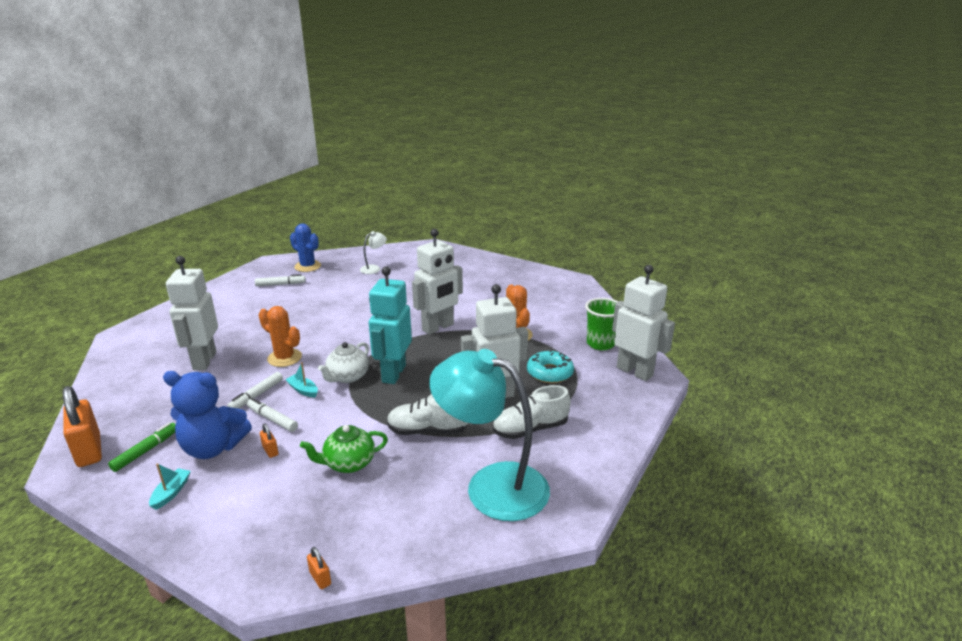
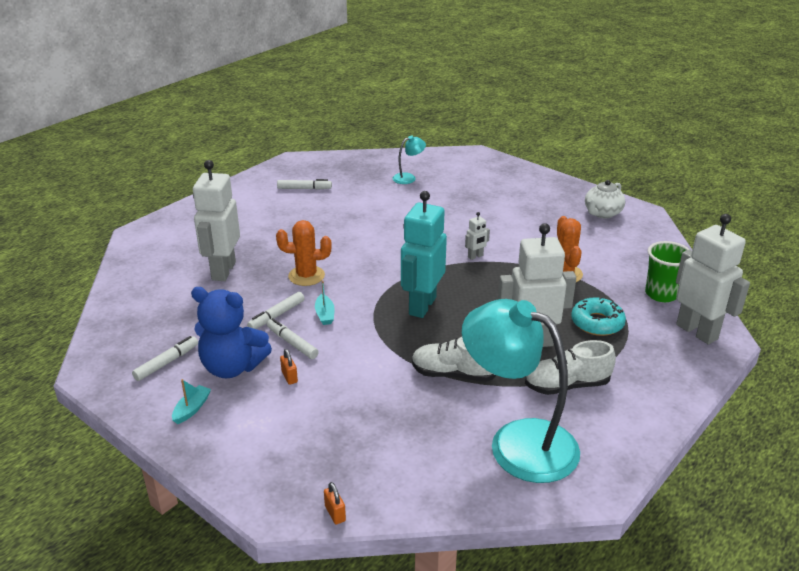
camera: 10 degrees right, 5 degrees up
orange padlock [62,386,102,467] -> none
green marker [108,423,176,472] -> white marker [132,336,198,381]
orange cactus [259,306,302,367] -> orange cactus turned 45 degrees counterclockwise [276,220,332,286]
turquoise boat [285,362,318,398] -> turquoise boat turned 150 degrees counterclockwise [315,280,335,325]
blue cactus [290,223,321,272] -> none
green teapot [300,425,388,473] -> none
white teapot [318,342,369,383] -> white teapot moved to [585,180,625,218]
white lamp [360,231,387,274] -> turquoise lamp [392,135,426,184]
white robot [412,229,463,335] -> white robot [465,212,490,260], size x0.43

